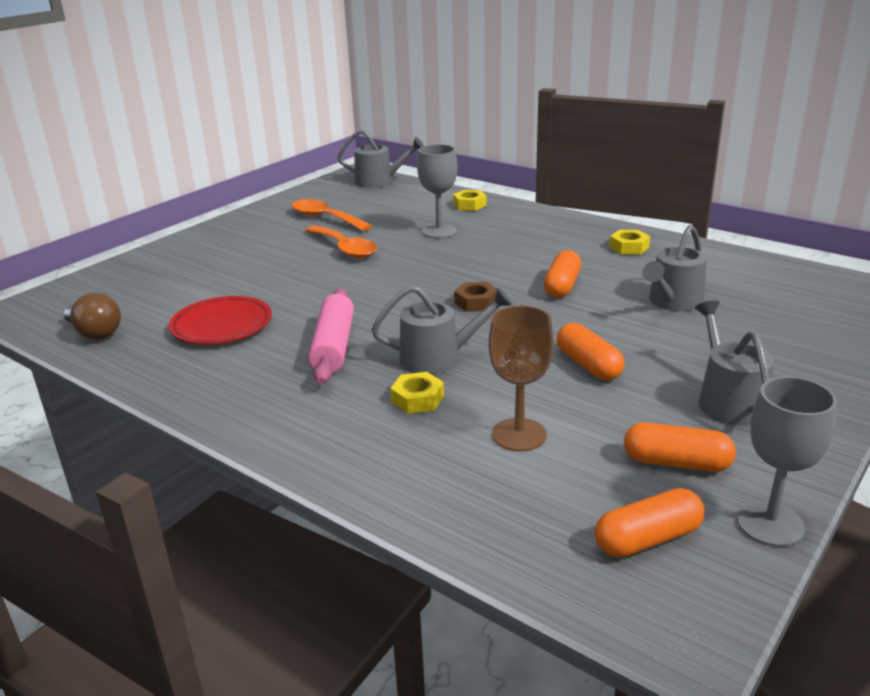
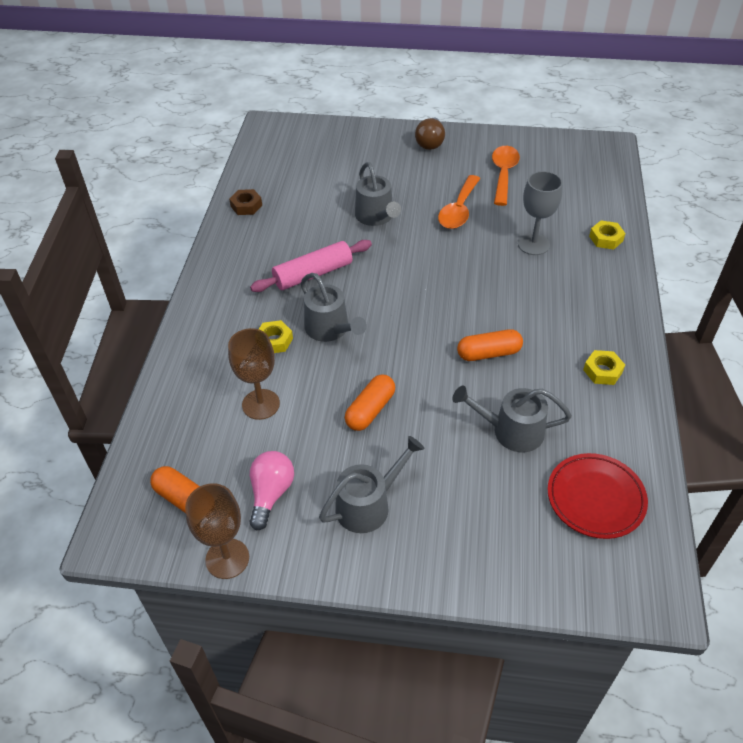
camera: 60 degrees right, 20 degrees up
brown light bulb [64,293,121,339] -> brown light bulb moved to [415,118,445,150]
red plate [169,296,272,344] -> red plate moved to [548,453,648,539]
grey watering can [338,129,424,188] -> grey watering can moved to [355,162,401,226]
brown nut [454,282,497,312] -> brown nut moved to [229,189,262,215]
orange capsule [624,422,736,472] -> pink light bulb [250,451,294,530]
grey goblet [737,376,837,547] -> brown goblet [185,483,249,579]

